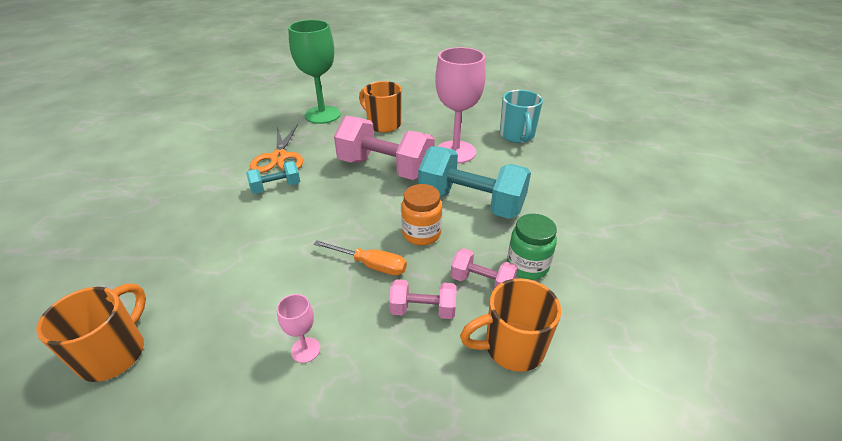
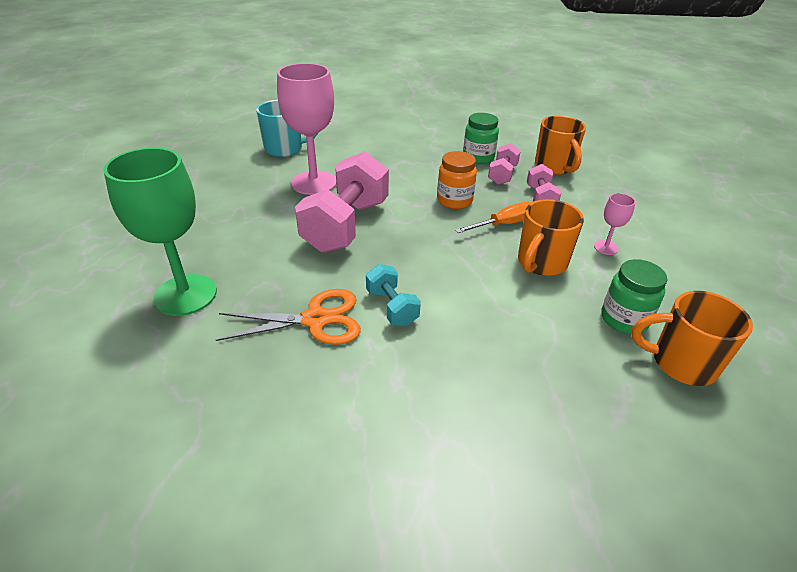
camera: 95 degrees left, 0 degrees up
orange screwdriver [314,240,407,275] -> orange screwdriver turned 45 degrees clockwise [455,202,531,233]
orange mug [359,81,402,133] -> orange mug moved to [518,199,584,276]
turquoise dumbbell [418,146,531,219] -> none
none -> green jar [602,259,667,334]

